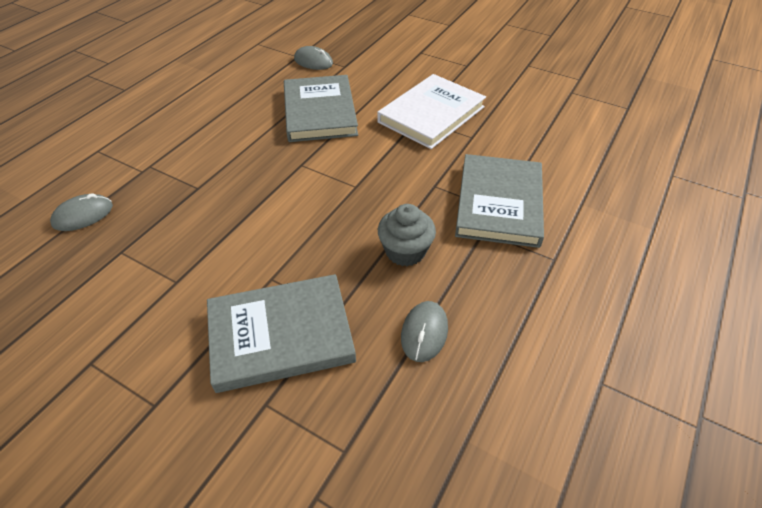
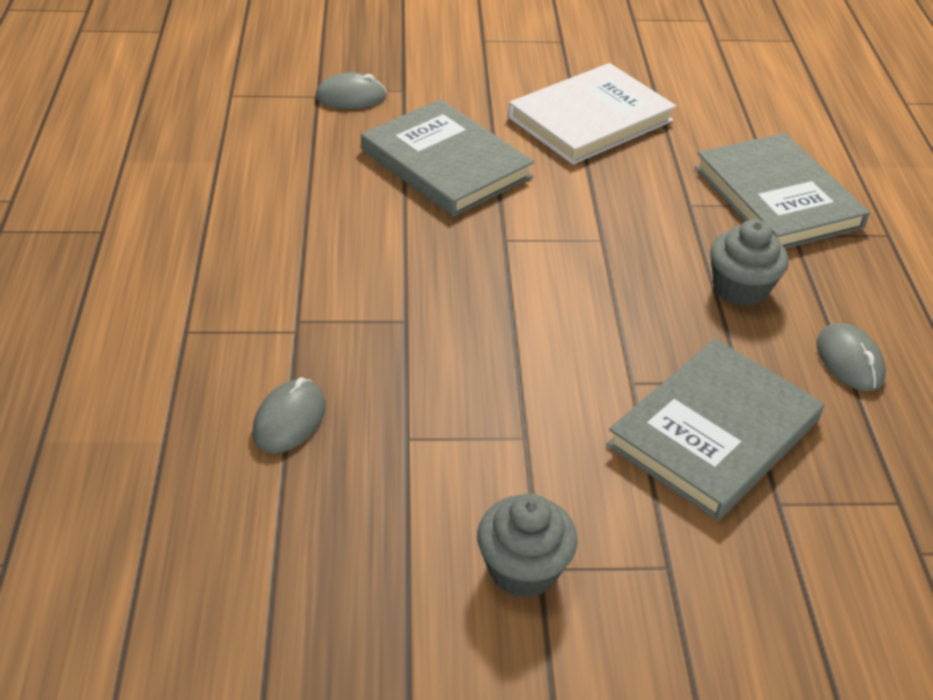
camera: 35 degrees left, 5 degrees down
white book [377,74,486,149] -> white book turned 45 degrees clockwise [508,63,676,165]
none -> grey cupcake [477,494,578,598]

